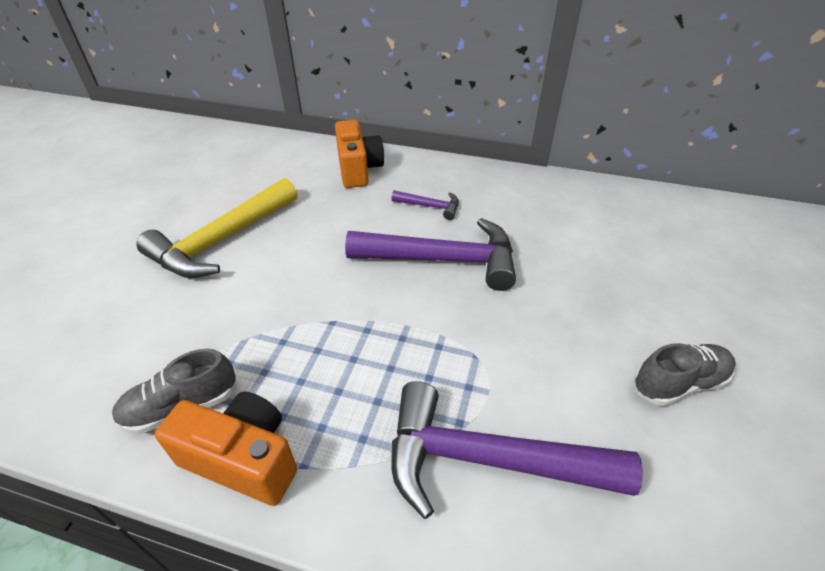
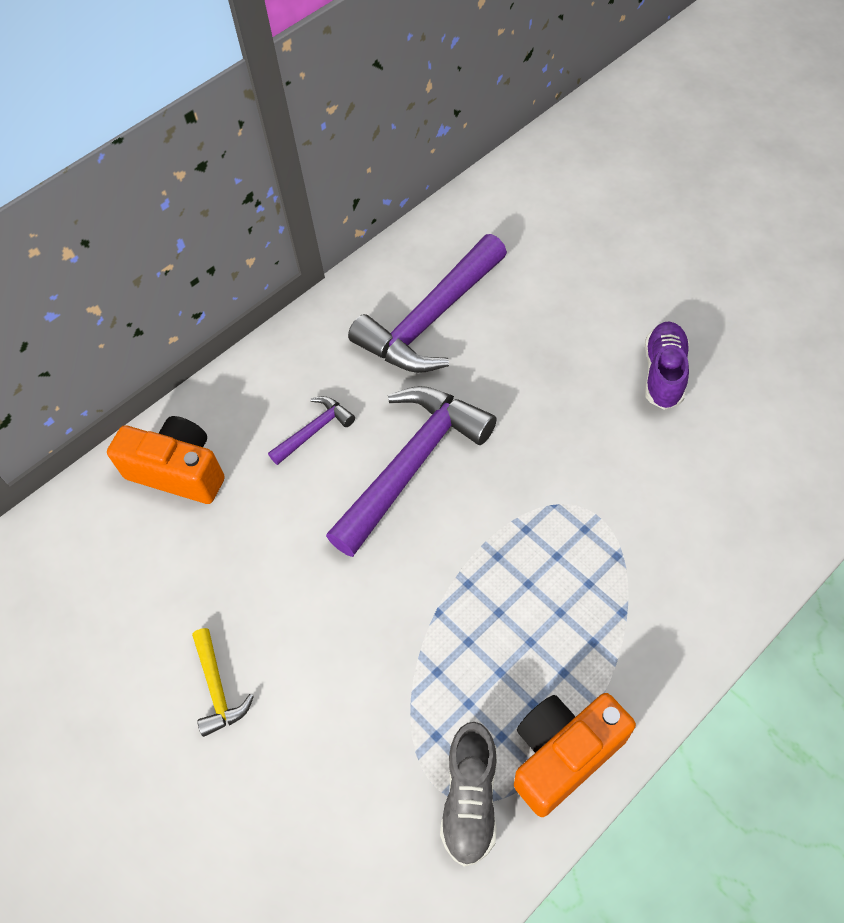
camera: 55 degrees left, 15 degrees up
yellow hammer [136,178,297,278] -> yellow hammer [192,628,254,737], size x0.46
purple hammer [391,381,643,519] -> purple hammer moved to [348,234,507,373]
grey shoe [634,343,736,406] -> purple shoe [645,321,689,410]

